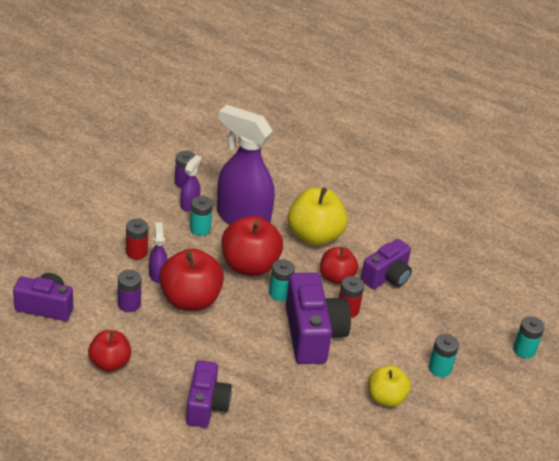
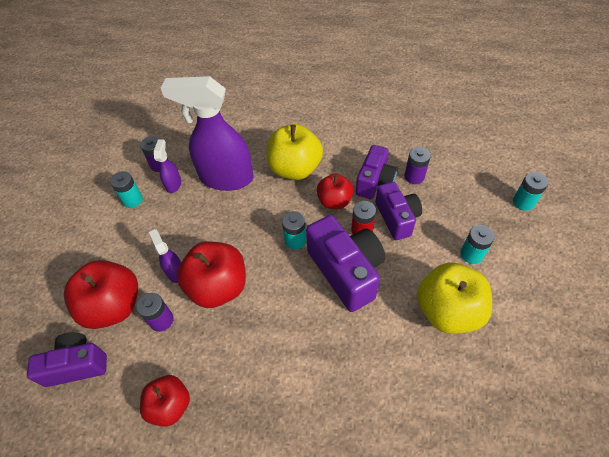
camera: 15 degrees left, 15 degrees up
red battery [126,219,148,260] -> none
purple camera [186,360,232,427] -> purple camera moved to [375,182,422,240]
turquoise battery [190,196,213,236] -> turquoise battery moved to [110,171,143,208]
red apple [222,216,283,276] -> red apple moved to [64,260,138,329]
yellow apple [368,365,411,407] -> yellow apple [417,263,492,334], size x1.61
none -> purple battery [405,147,431,184]

